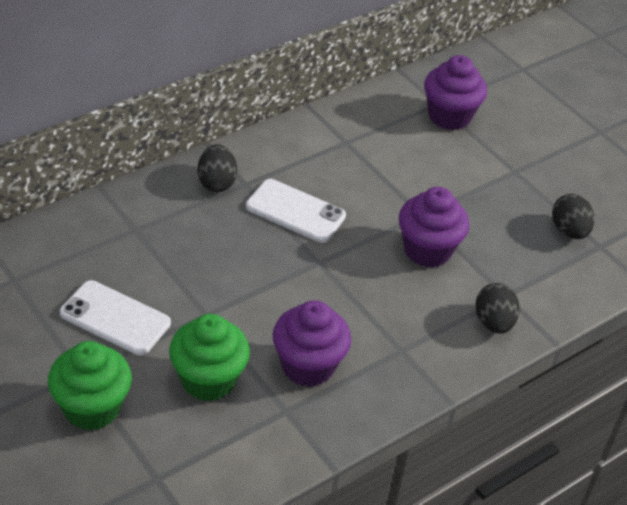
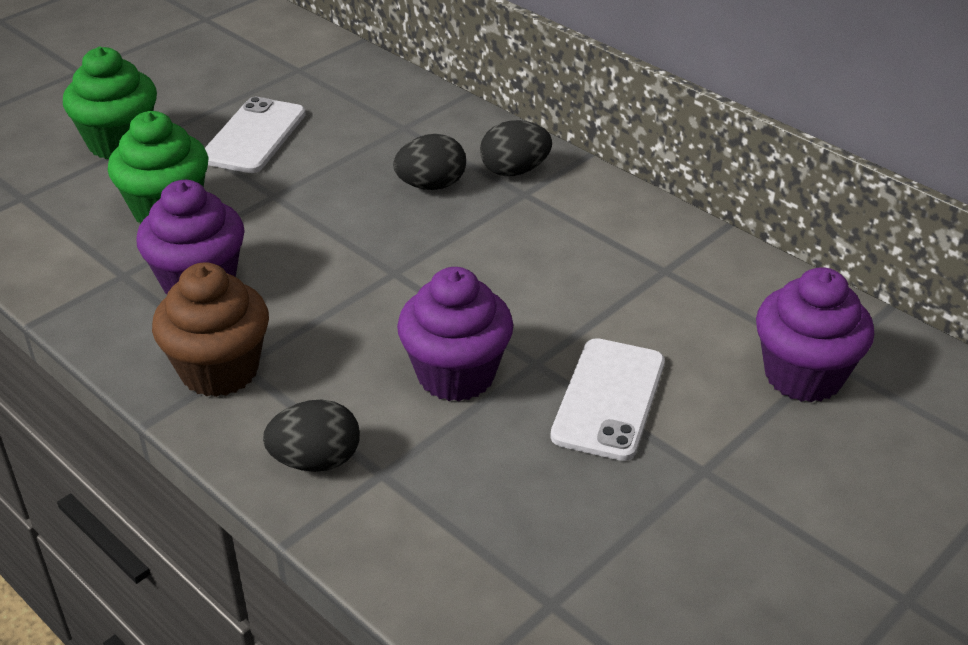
camera: 85 degrees right, 5 degrees down
white phone [246,179,346,243] -> white phone moved to [550,338,665,461]
black egg [552,194,594,239] -> black egg moved to [393,134,466,190]
none -> brown cupcake [152,262,269,397]

